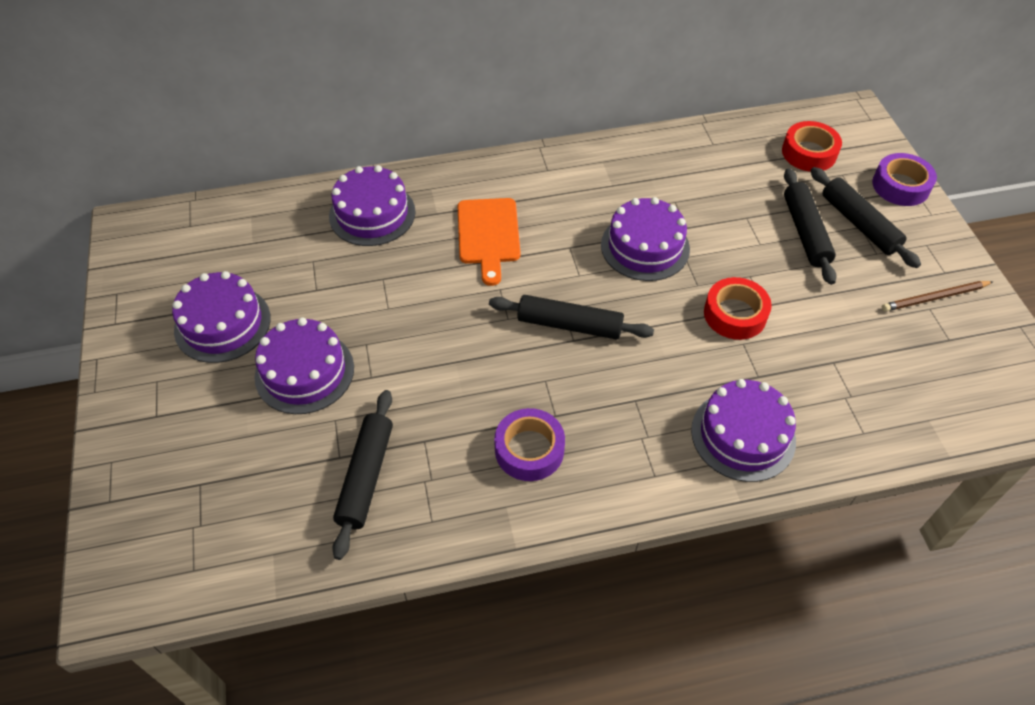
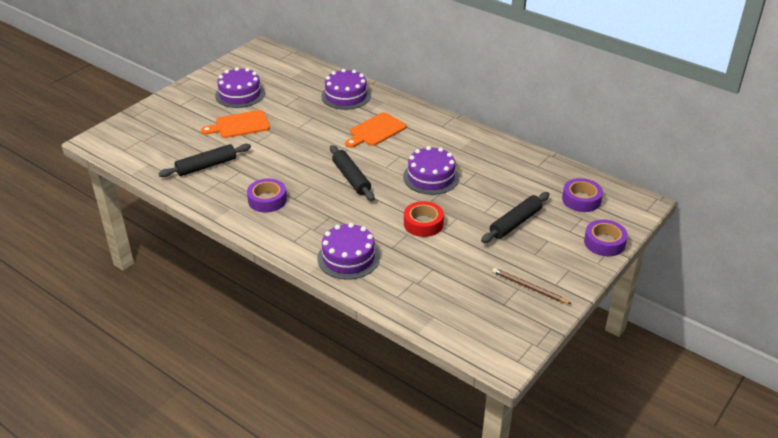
camera: 50 degrees right, 15 degrees down
purple cake [255,317,354,414] -> orange cutting board [201,110,270,138]
red tape [782,121,842,172] -> purple tape [562,178,603,212]
black rolling pin [810,167,921,268] -> none

